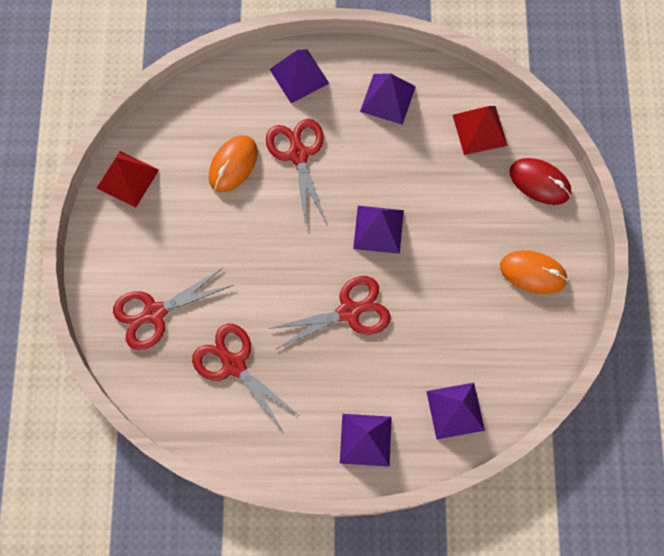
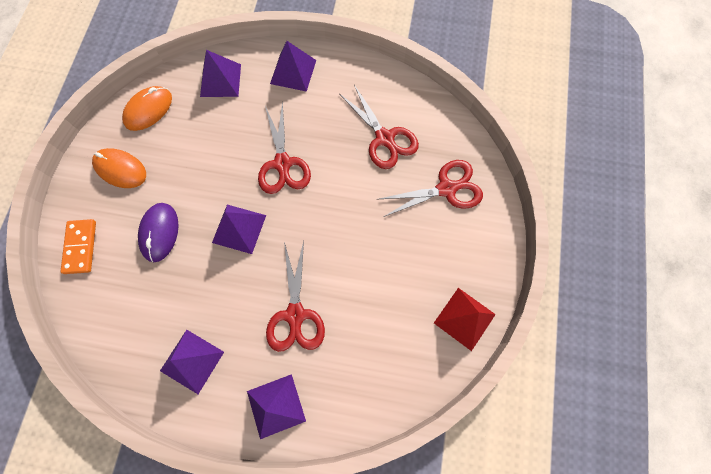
camera: 170 degrees left, 0 degrees up
orange mouse [209,135,258,192] -> orange mouse moved to [122,86,172,131]
red scissors [268,276,391,349] -> red scissors turned 90 degrees counterclockwise [258,101,311,194]
red pyramid [453,106,508,155] -> none
red mouse [509,158,571,205] -> orange domino [60,219,96,274]
none -> purple mouse [138,203,179,262]

